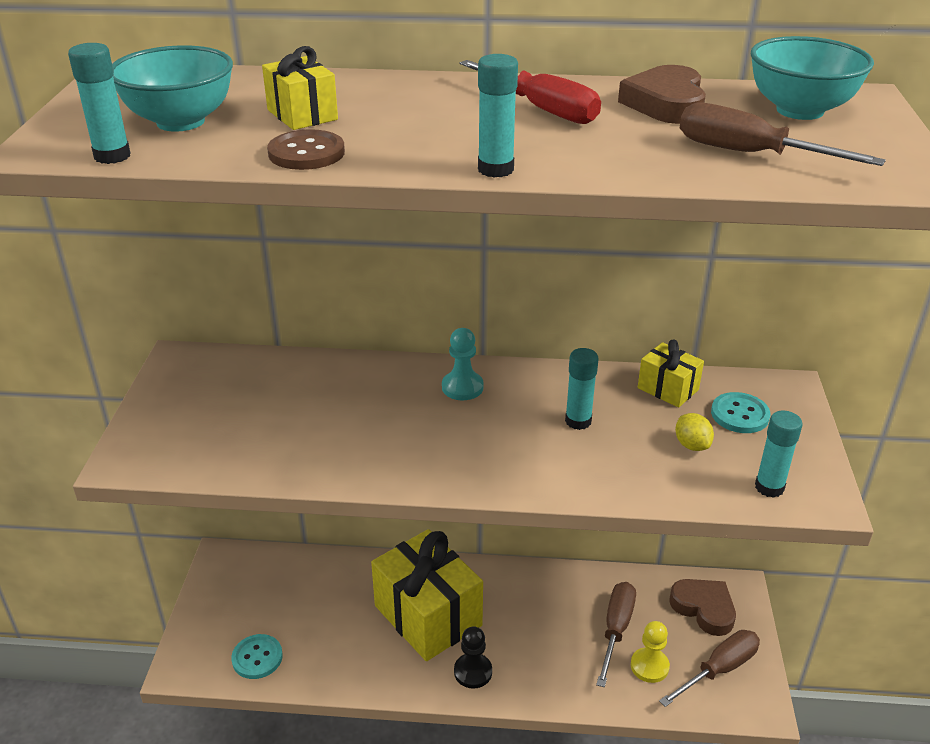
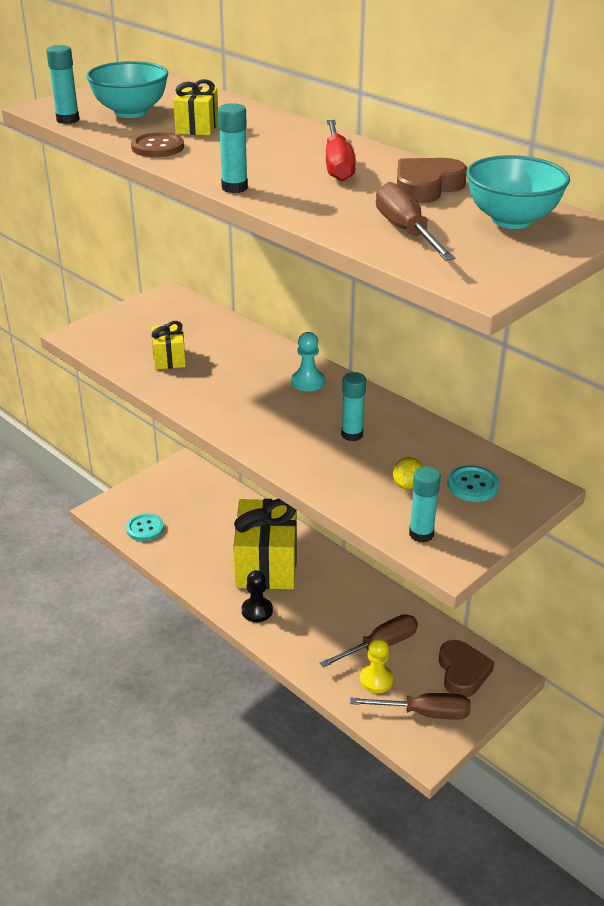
camera: 40 degrees right, 0 degrees up
yellow gift [638,340,704,408] -> yellow gift moved to [152,321,186,369]

